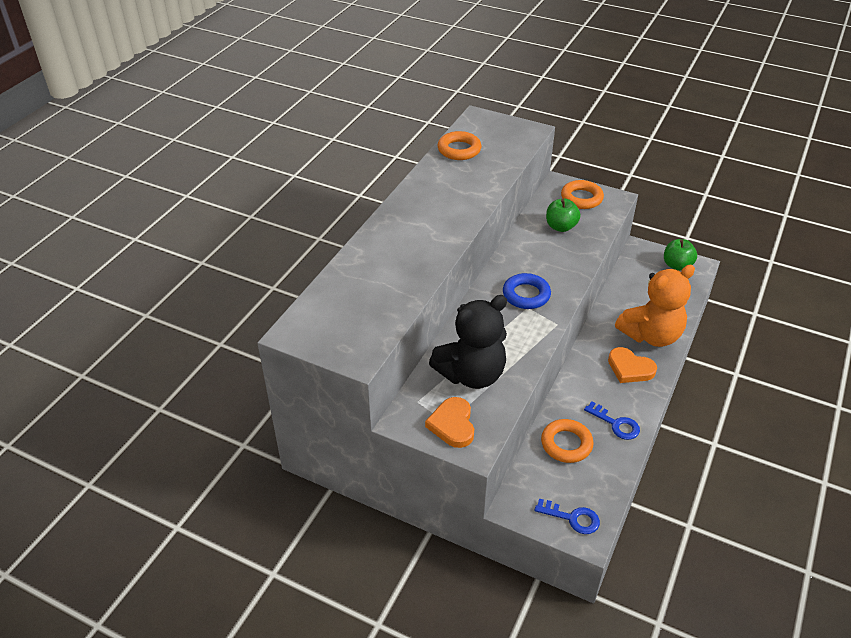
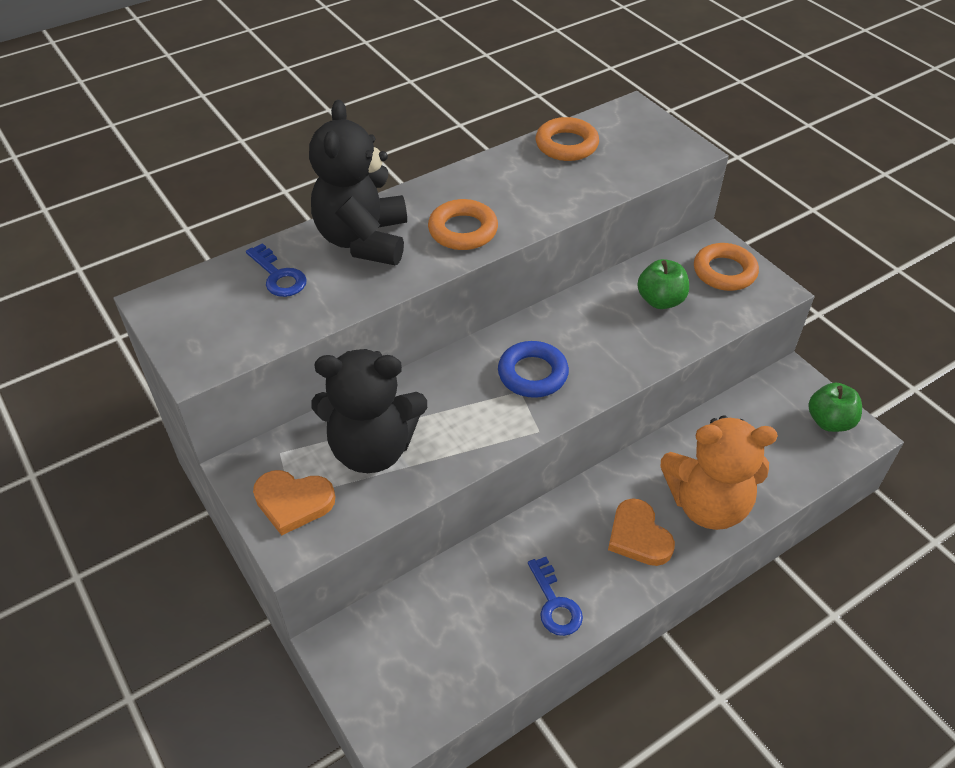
camera: 30 degrees right, 5 degrees up
orange heart [425,397,474,448] -> orange heart turned 105 degrees counterclockwise [253,470,335,536]
blue key [534,498,600,534] -> blue key moved to [246,243,307,297]
orange ring [541,419,594,463] -> orange ring moved to [428,199,498,250]
none -> black teddy bear [309,100,407,265]

